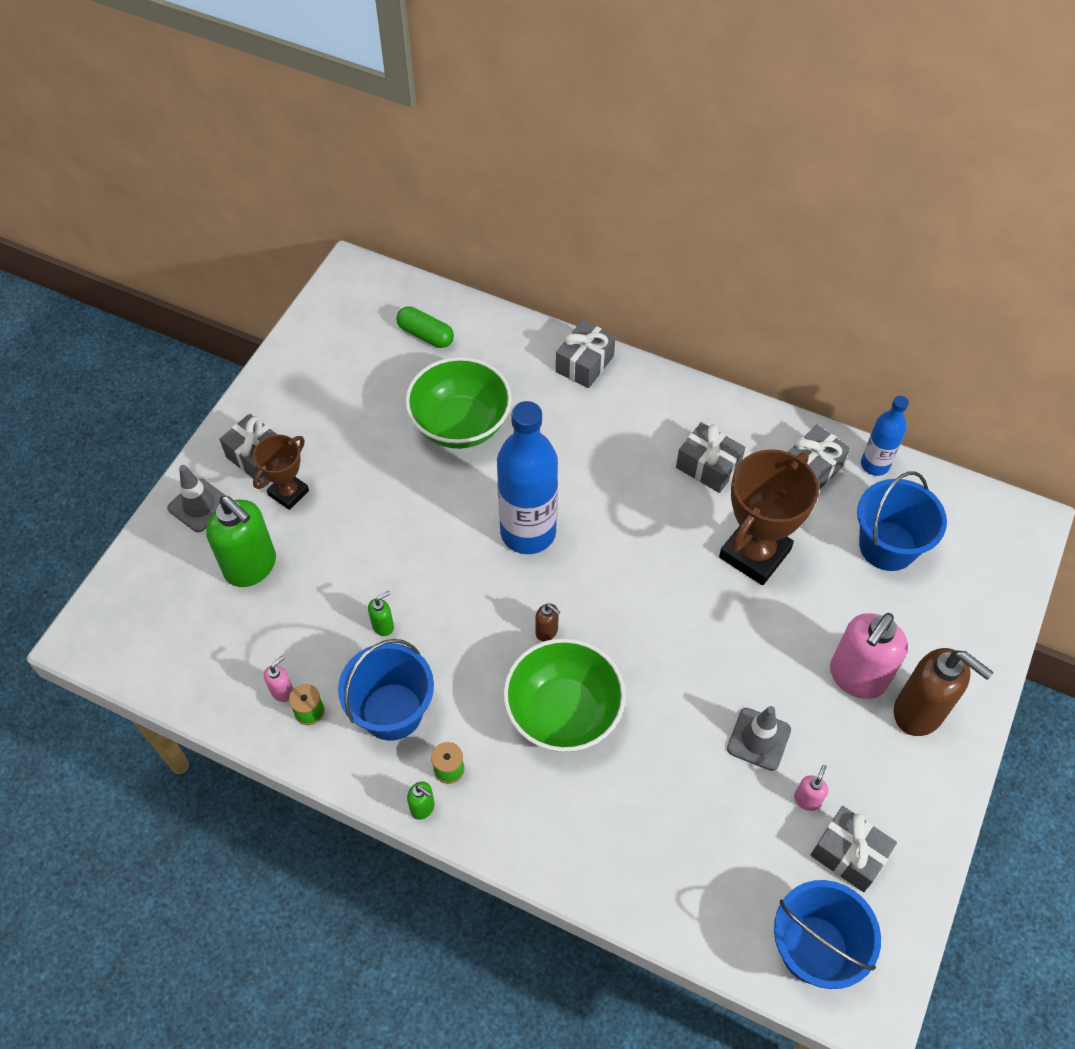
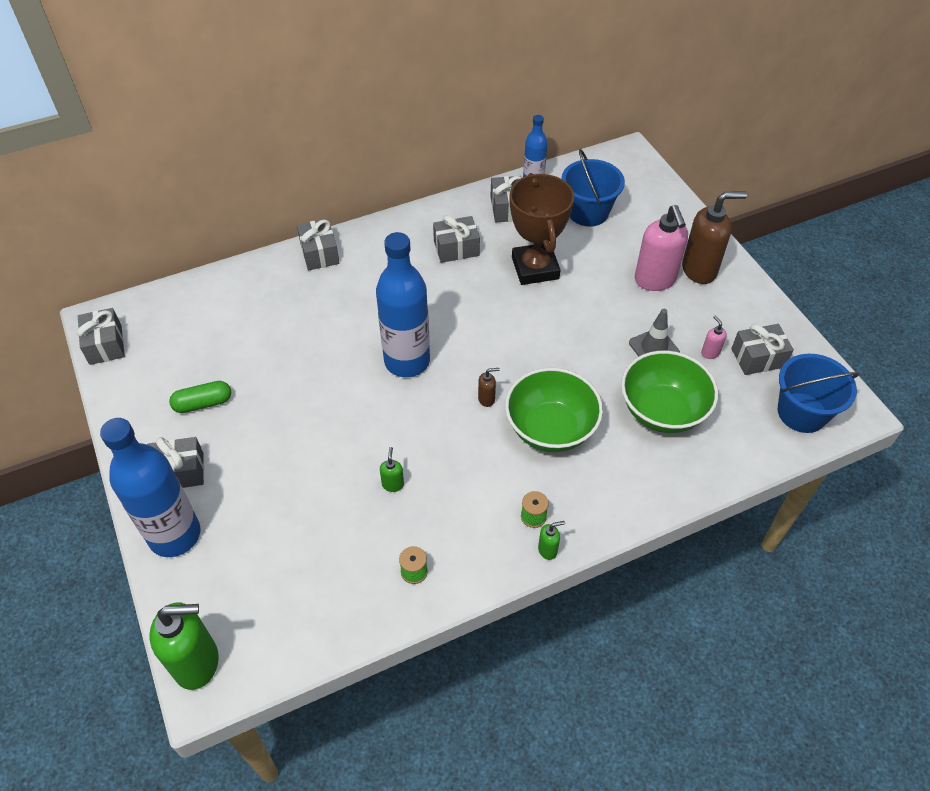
camera: 50 degrees left, 5 degrees down
grey traffic cone [167,465,226,532] -> blue bottle [100,418,200,557]
green soap dispenser [206,496,276,587] -> green soap dispenser moved to [150,603,219,690]
brown trophy [253,434,309,510] -> none
pink soap dispenser [264,656,293,702] -> none
blue bucket [338,639,434,741] -> none
green capsule [396,306,454,348] -> green capsule moved to [169,381,231,413]
green bowl [405,357,512,449] -> green bowl moved to [621,351,718,433]
none -> grey gift [77,308,125,365]

